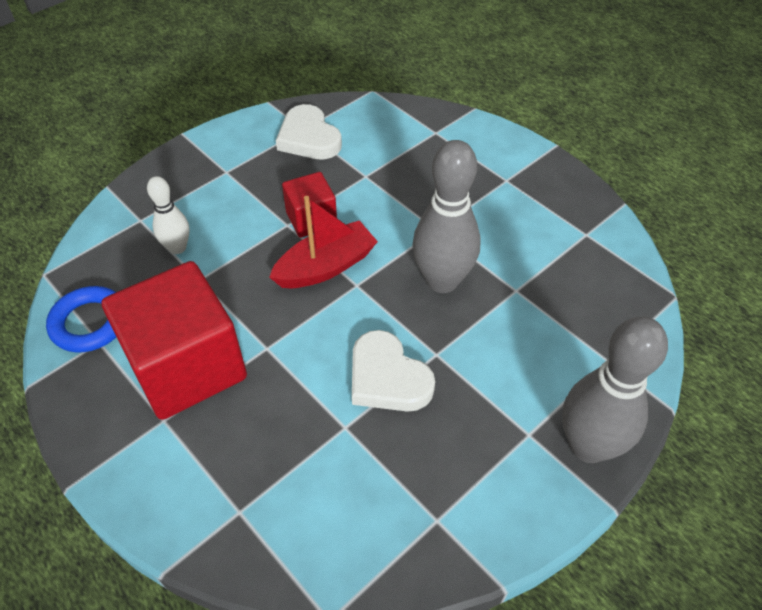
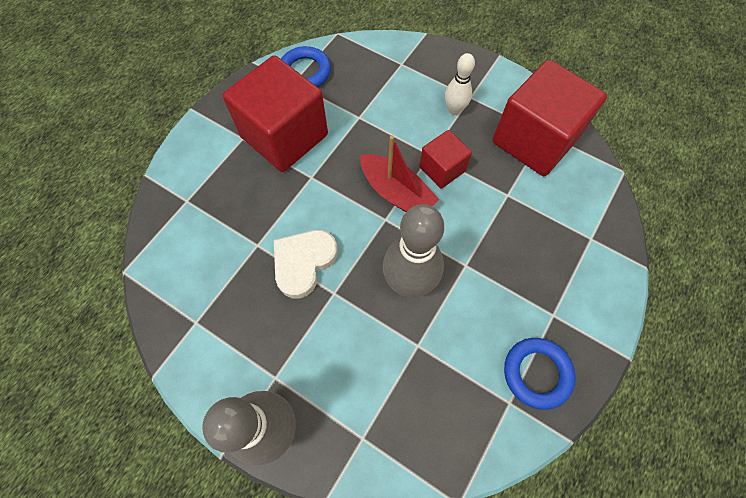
camera: 75 degrees right, 15 degrees up
white bowling pin [147,176,190,254] -> white bowling pin moved to [445,53,475,115]
white heart [276,104,342,159] -> red cube [492,59,607,176]
none -> blue ring [504,338,576,410]

